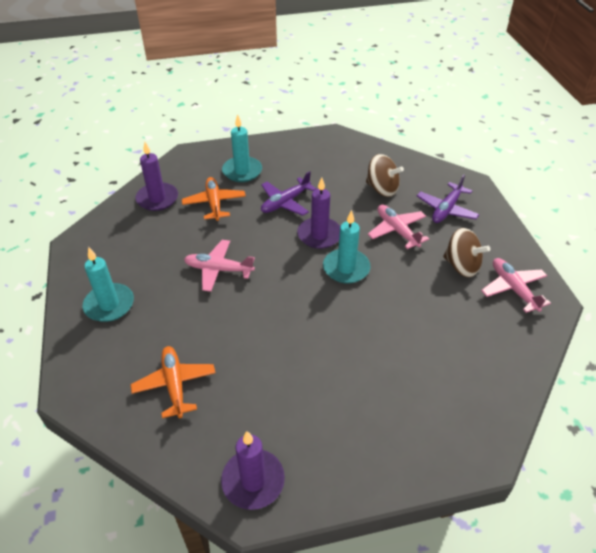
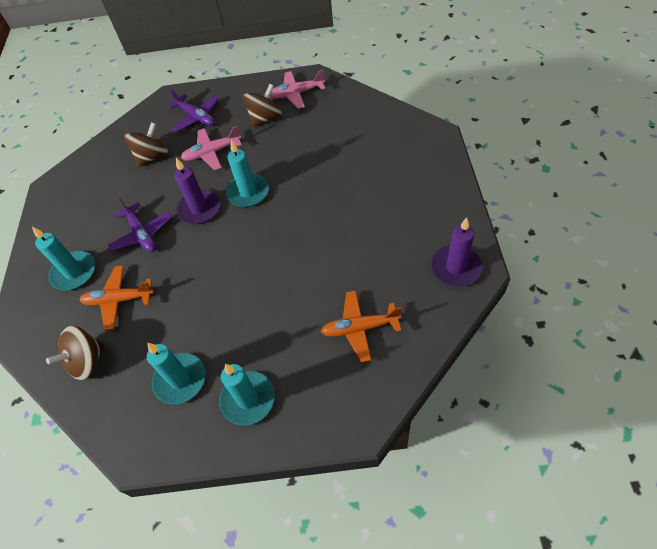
camera: 75 degrees left, 10 degrees up
purple candle [135,142,178,211] -> brown spinning top [46,326,105,380]
pink plane [184,240,255,292] -> none
none -> turquoise candle [147,342,205,405]

